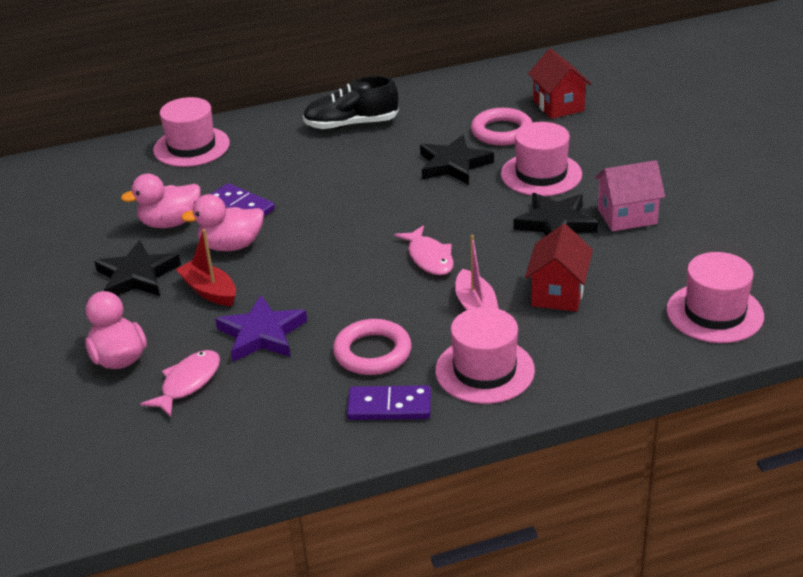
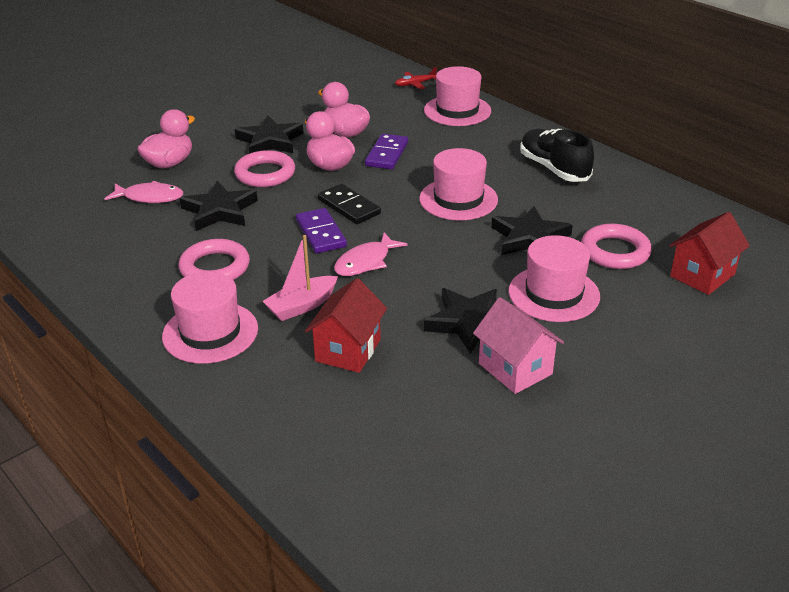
camera: 65 degrees right, 0 degrees up
red boat [176,229,236,306] -> pink ring [234,150,295,187]
purple star [215,295,307,362] -> black star [179,181,258,231]
purple domino [347,385,431,420] -> purple domino moved to [296,208,347,253]
red house [525,224,593,312] -> red house turned 60 degrees counterclockwise [305,278,387,373]
pink hat [667,252,764,343] -> pink hat moved to [419,148,498,220]
none -> black domino [318,184,381,224]
none -> red plane [395,67,437,89]

